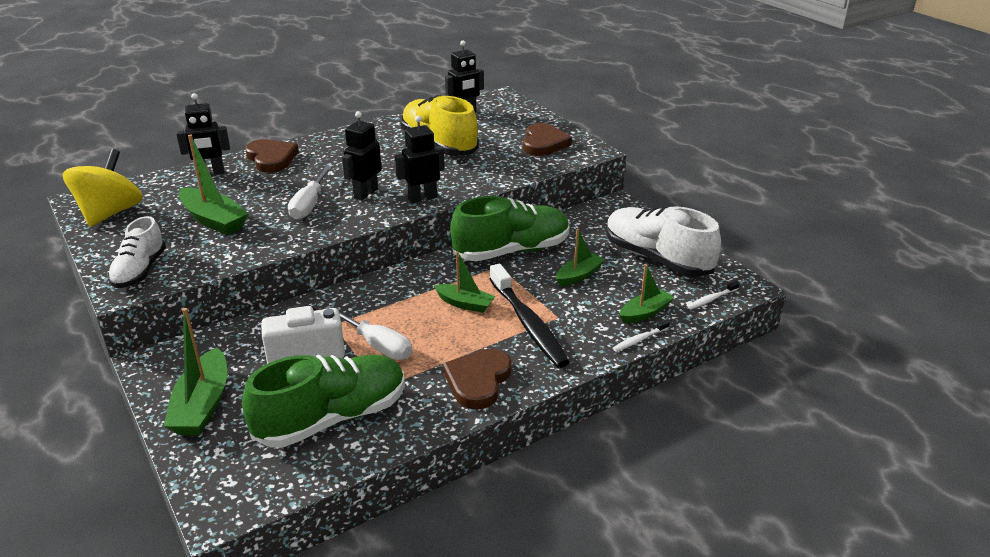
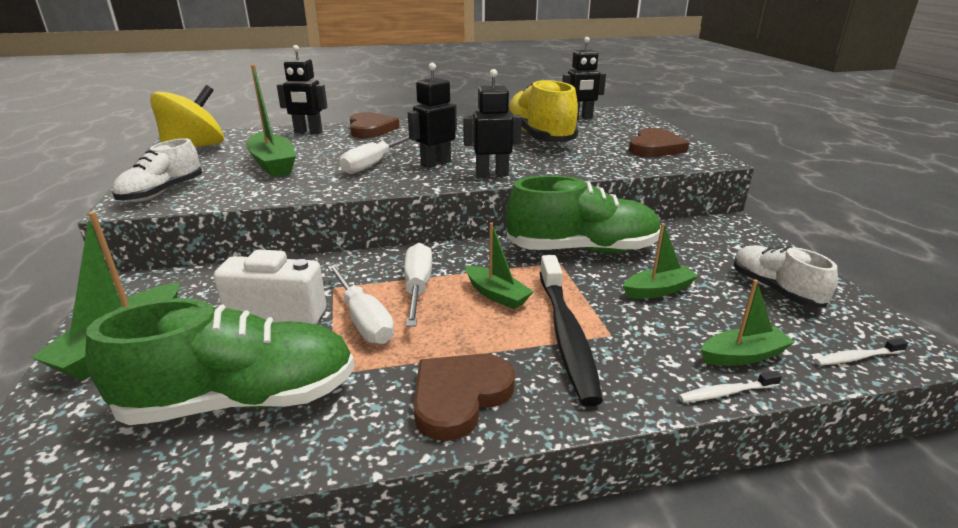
camera: 20 degrees right, 5 degrees down
white shoe [606,206,721,277] -> white shoe [734,245,838,307], size x0.60
none -> white screwdriver [404,243,432,327]

